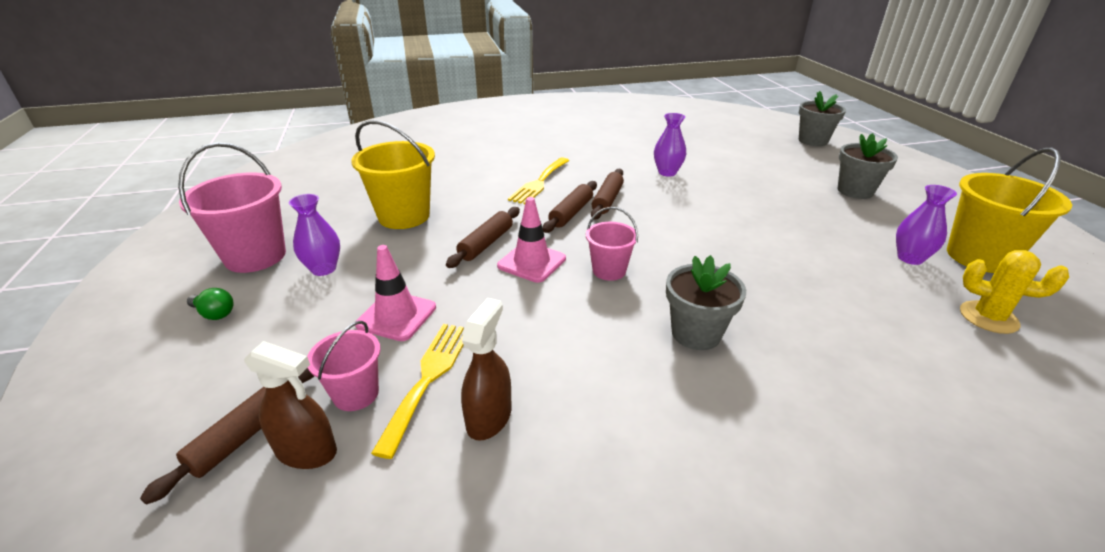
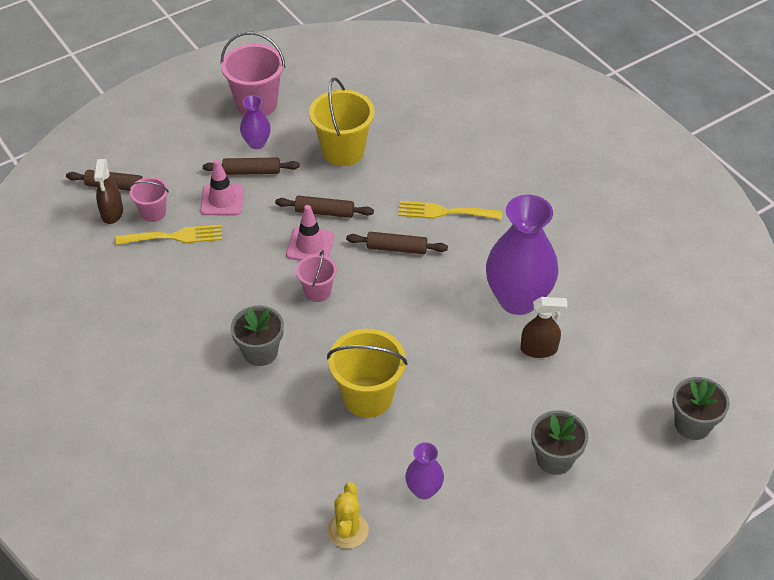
camera: 70 degrees right, 15 degrees up
green light bulb [187,288,234,320] -> none
brown spray bottle [461,298,511,441] -> brown spray bottle moved to [521,297,568,358]
brown rolling pin [591,169,624,220] -> brown rolling pin moved to [203,157,300,175]
purple vase [654,113,686,177] -> purple vase [486,195,559,315], size x2.08
yellow bucket [947,148,1072,273] -> yellow bucket moved to [327,329,408,418]

